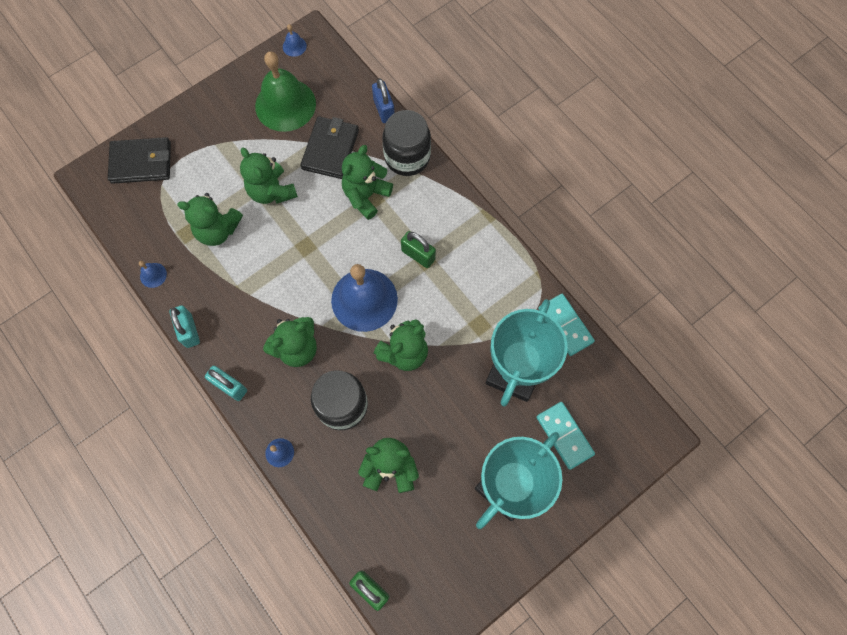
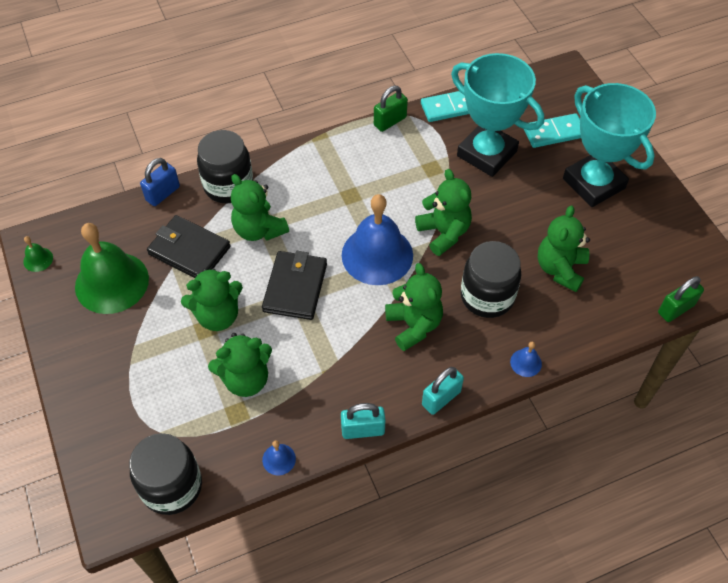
camera: 75 degrees left, 15 degrees down
black wallet [108,137,171,184] -> black wallet moved to [262,251,327,320]
green teddy bear [177,193,243,246] -> green teddy bear turned 45 degrees clockwise [208,333,272,397]
blue bell [283,24,307,57] -> green bell [23,236,53,272]
blue padlock [372,78,395,123] -> blue padlock turned 45 degrees counterclockwise [140,158,180,206]
green padlock [401,231,436,268] -> green padlock moved to [374,86,408,132]
none -> black jar [129,433,202,515]

